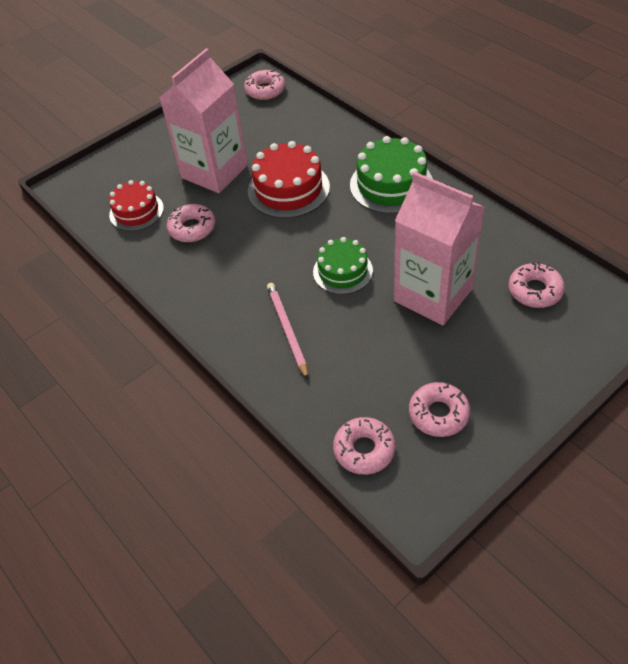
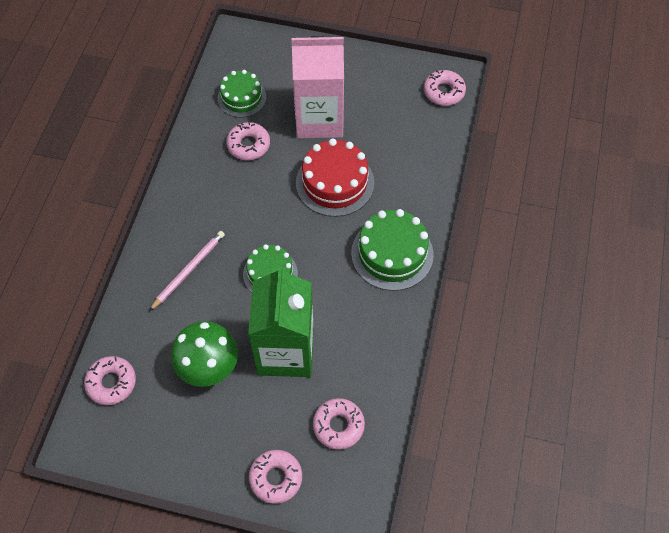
camera: 50 degrees right, 10 degrees up
red cake [109,180,164,231] -> green cake [217,70,266,118]
pink carton [394,172,485,325] -> green carton [248,266,314,377]
pink donut [409,382,470,437] -> pink donut moved to [249,450,302,504]
none -> green mushroom [171,321,238,387]

